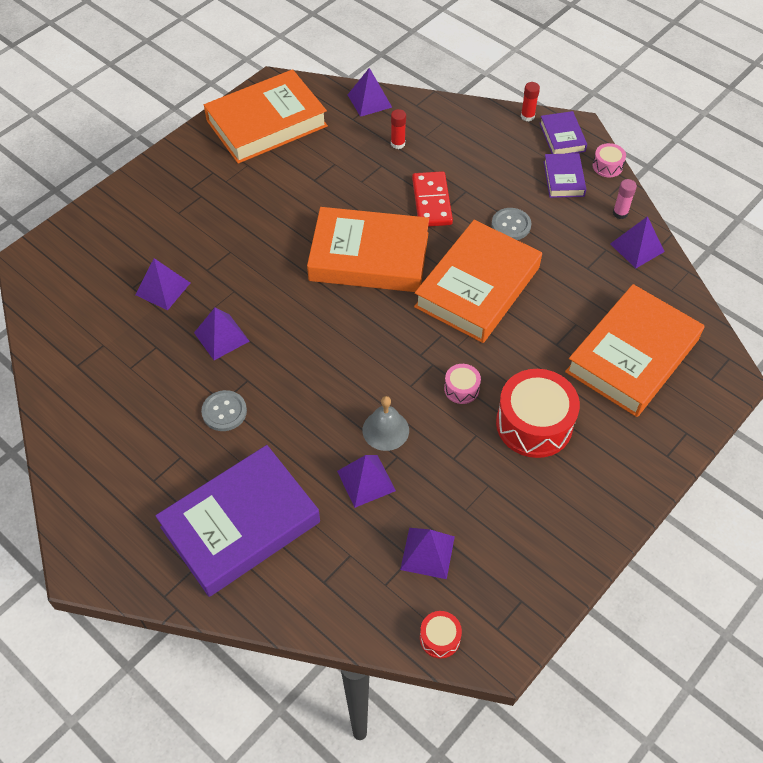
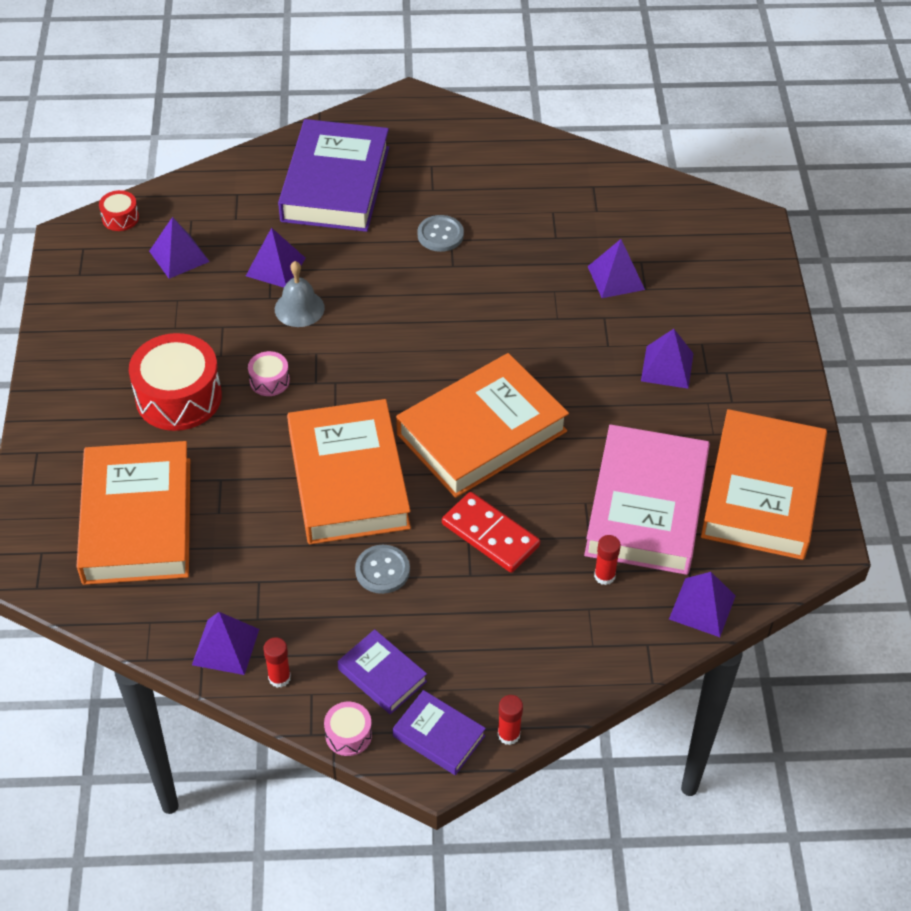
camera: 135 degrees right, 5 degrees down
purple pyramid [194,307,250,360] -> purple pyramid moved to [641,329,694,389]
pink glue stick [613,179,637,219] -> red glue stick [263,637,291,688]
none -> pink book [584,424,710,575]

